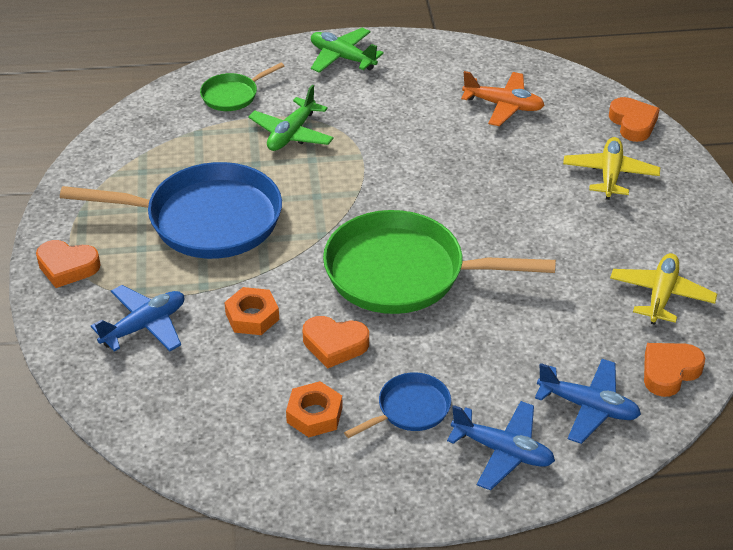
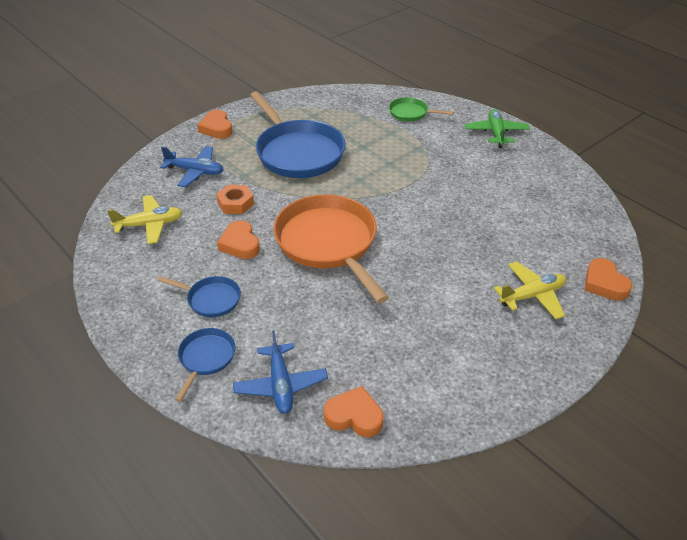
camera: 55 degrees right, 0 degrees up
green plane [248,85,334,151] -> none
orange nut [286,381,343,437] -> none
green pan [323,210,556,314] -> orange pan [273,195,389,303]
blue plane [447,401,555,491] -> blue pan [175,328,235,402]
orange plane [461,71,545,126] -> none
orange heart [609,97,660,142] -> orange heart turned 120 degrees clockwise [585,258,632,301]
yellow plane [610,253,717,325] -> yellow plane moved to [107,195,183,244]

